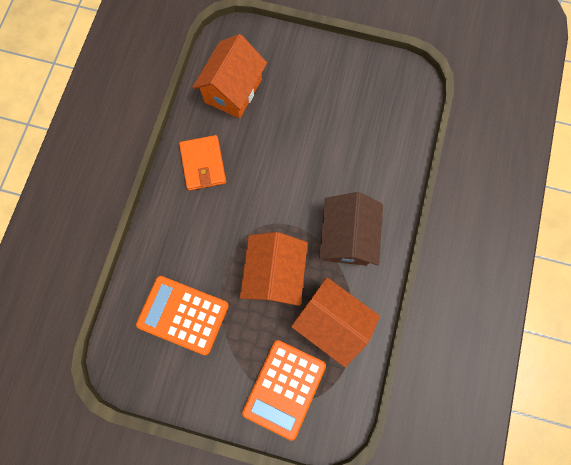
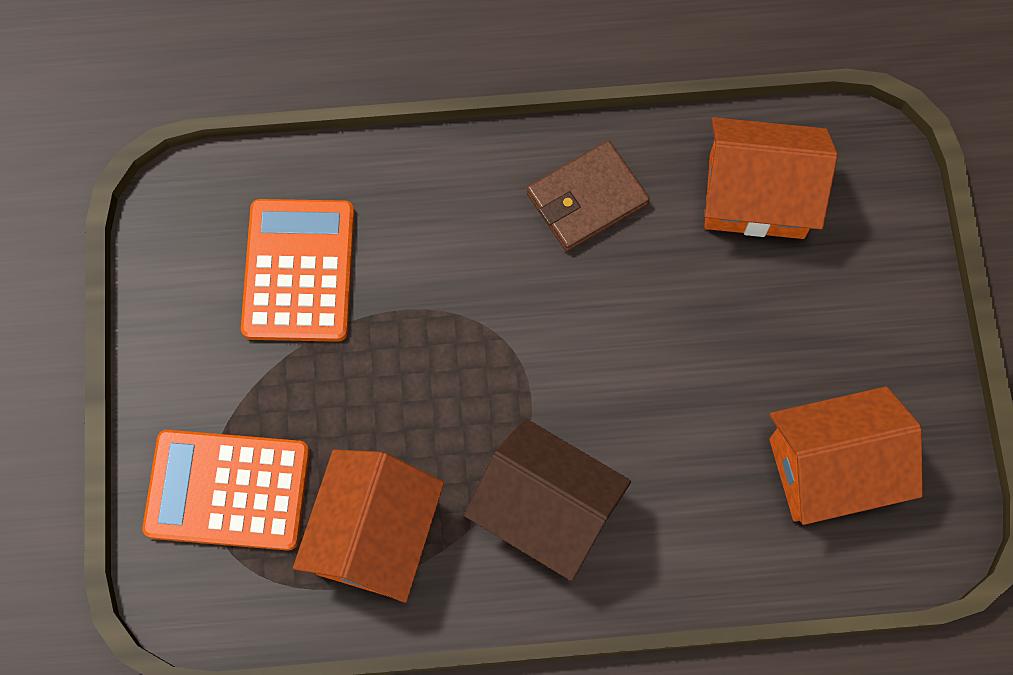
camera: 70 degrees right, 5 degrees down
orange wallet [179,135,226,191] -> brown wallet [526,141,650,252]
orange house [240,232,308,306] -> orange house moved to [769,386,923,525]
brown house [319,192,383,266] -> brown house turned 45 degrees clockwise [464,418,631,581]

